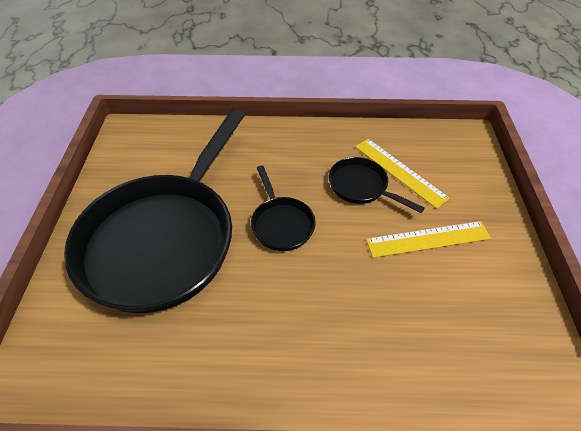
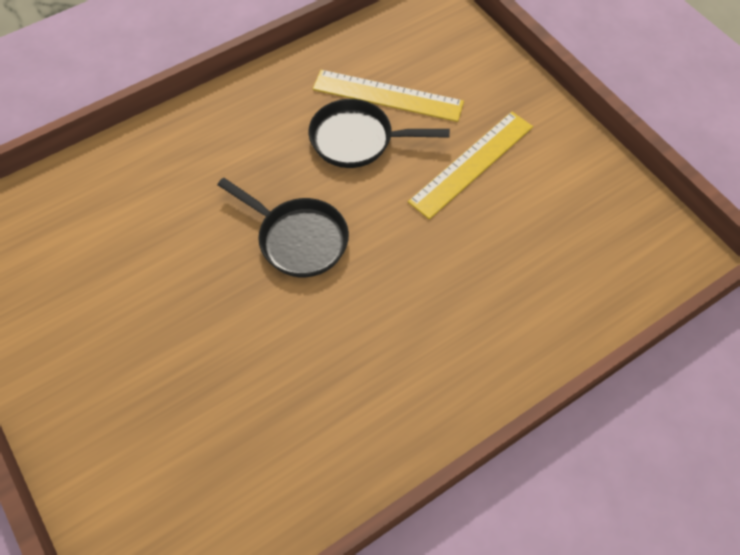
camera: 35 degrees left, 10 degrees up
black pan [64,109,245,313] -> none

